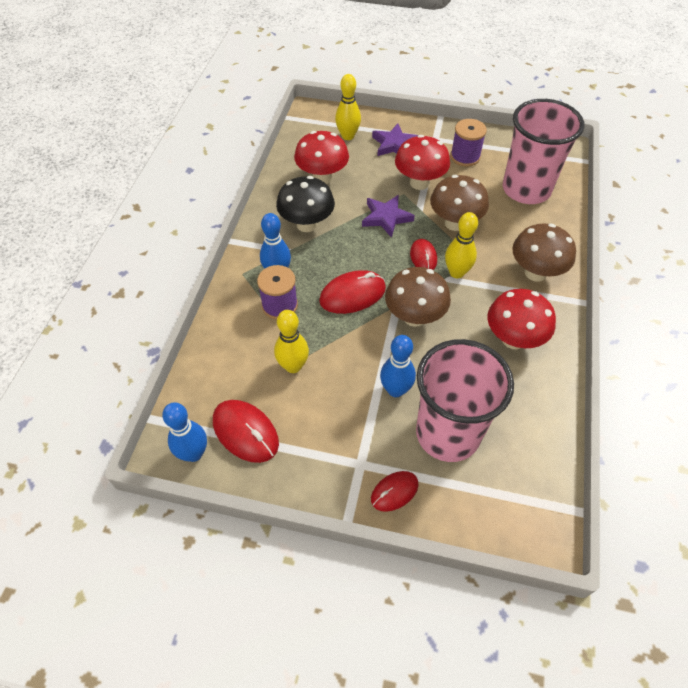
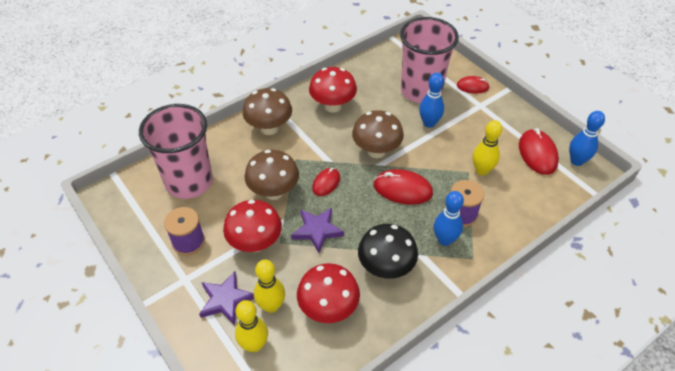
camera: 140 degrees left, 5 degrees down
yellow bowling pin [445,212,478,278] -> yellow bowling pin moved to [254,259,285,313]

